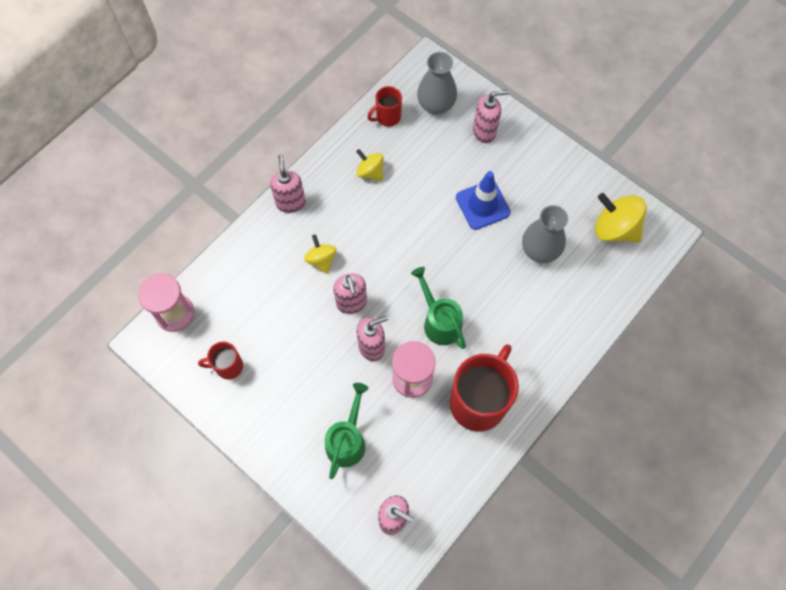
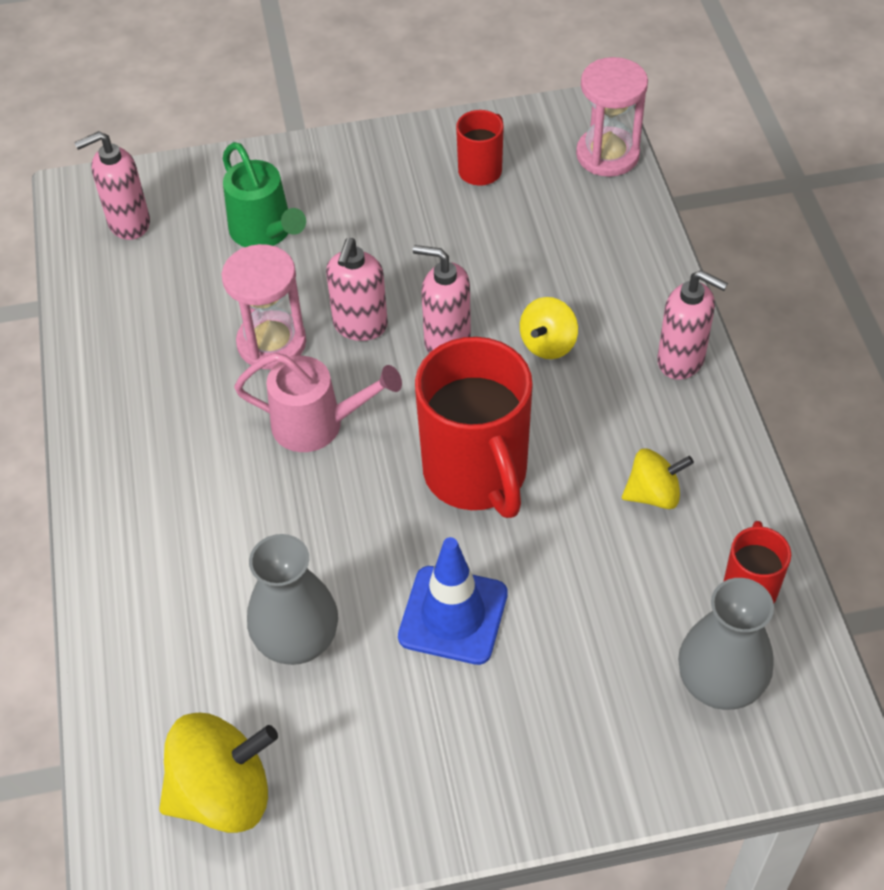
camera: 130 degrees right, 15 degrees down
yellow spinning top [304,234,337,274] -> yellow spinning top turned 105 degrees clockwise [520,297,578,359]
green watering can [411,267,466,349] -> pink watering can [234,353,402,452]
red mug [450,344,519,432] -> red mug moved to [415,337,533,518]
pink soap dispenser [473,90,509,143] -> none

